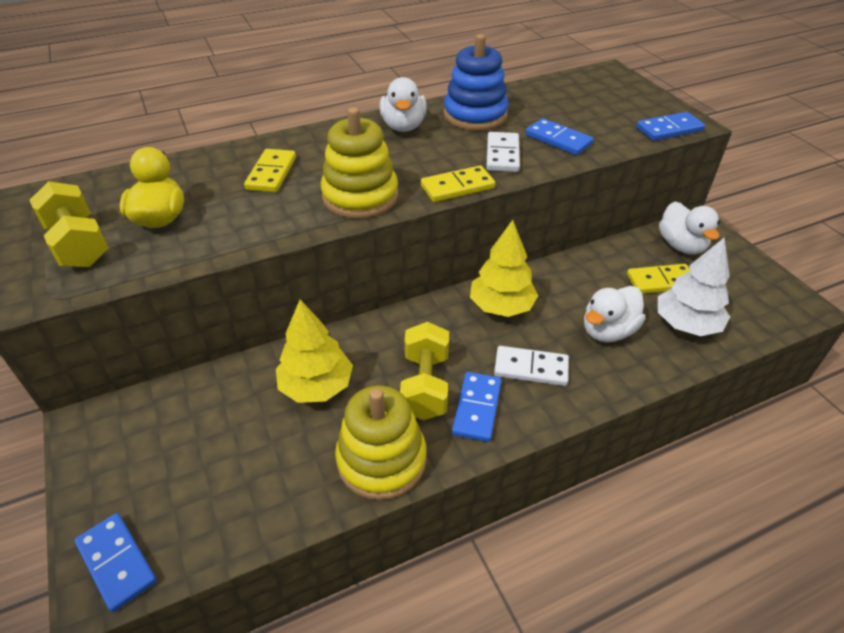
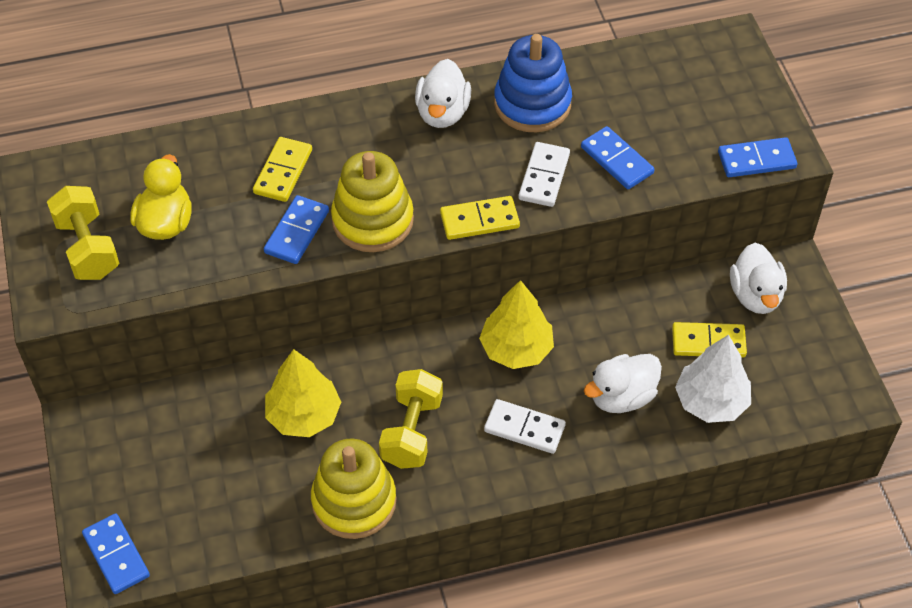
camera: 10 degrees right, 10 degrees up
blue domino [452,372,502,442] -> blue domino moved to [264,195,329,264]

